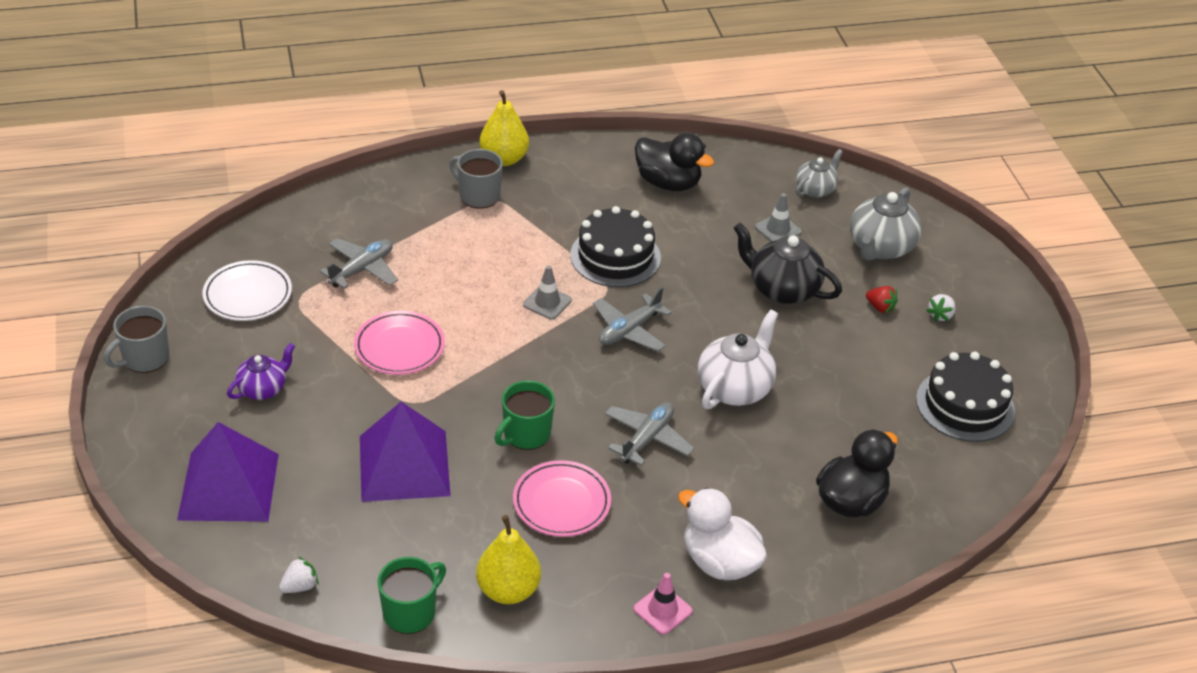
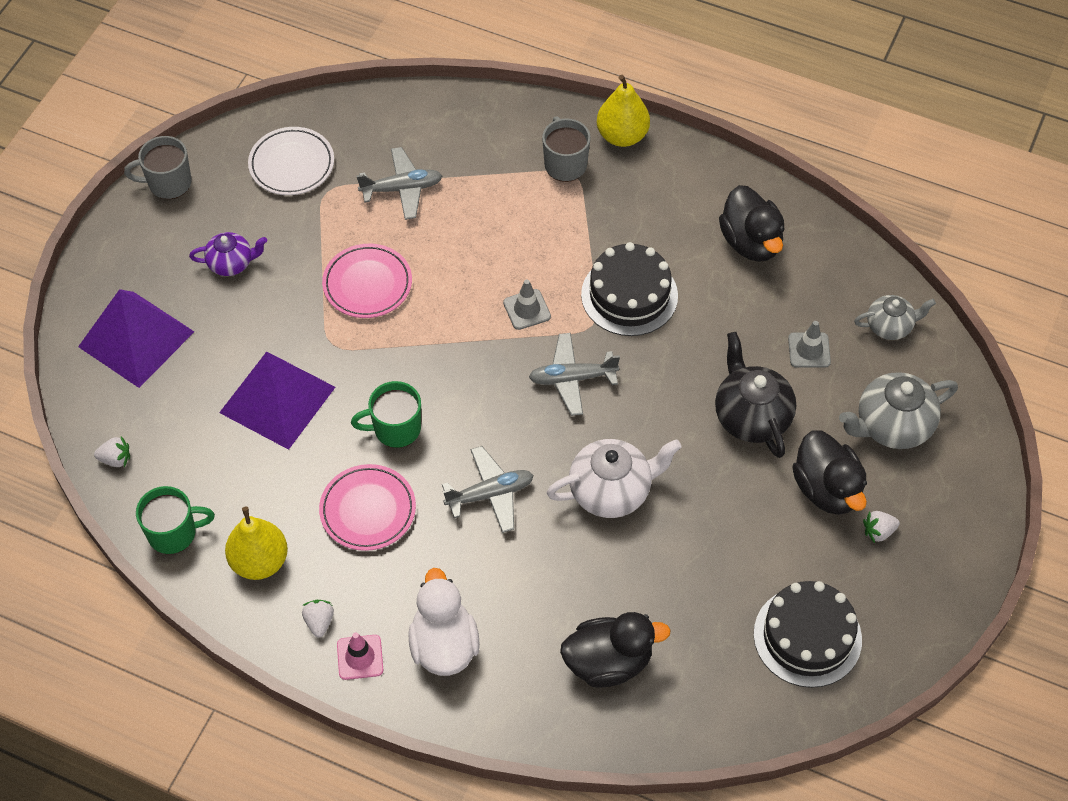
camera: 40 degrees right, 15 degrees up
red strawberry [866,286,898,313] -> black duck [792,430,867,515]
none -> white strawberry [302,600,334,637]

